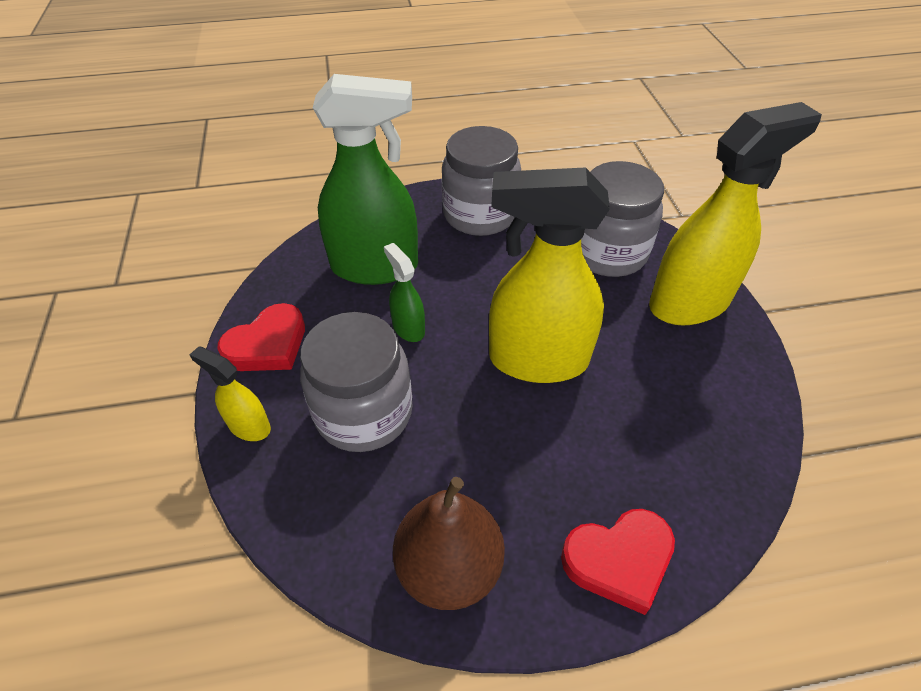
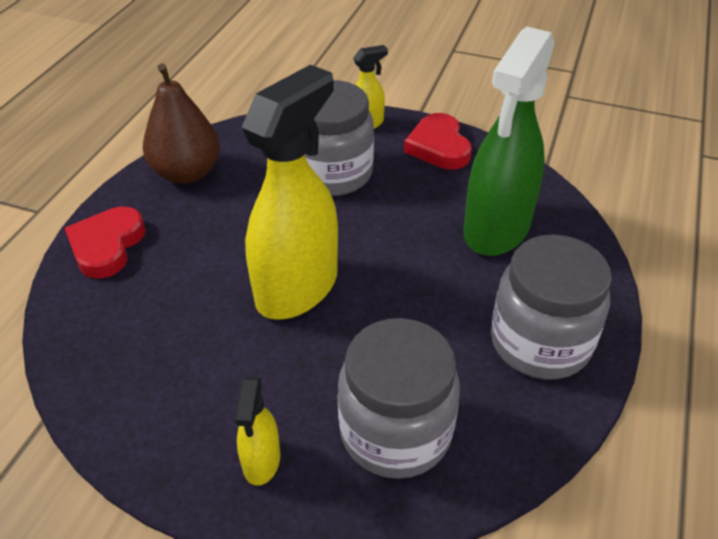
camera: 120 degrees right, 5 degrees down
green spray bottle [384,243,425,342] -> none
yellow spray bottle [649,102,822,325] -> yellow spray bottle [235,377,280,486], size x0.46

